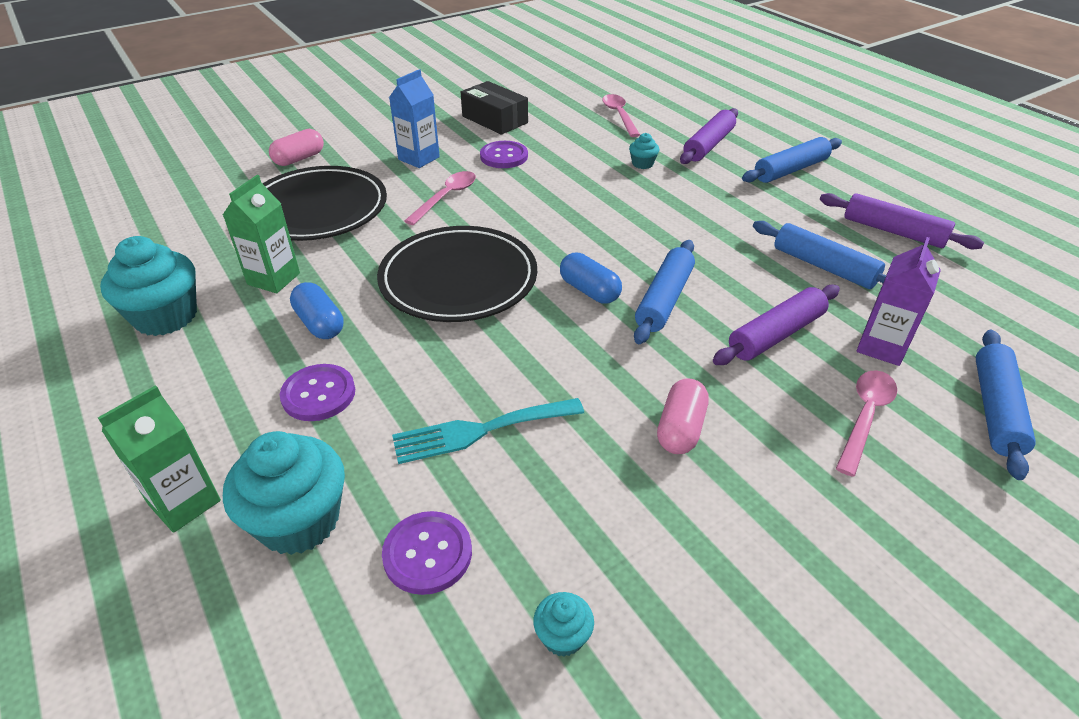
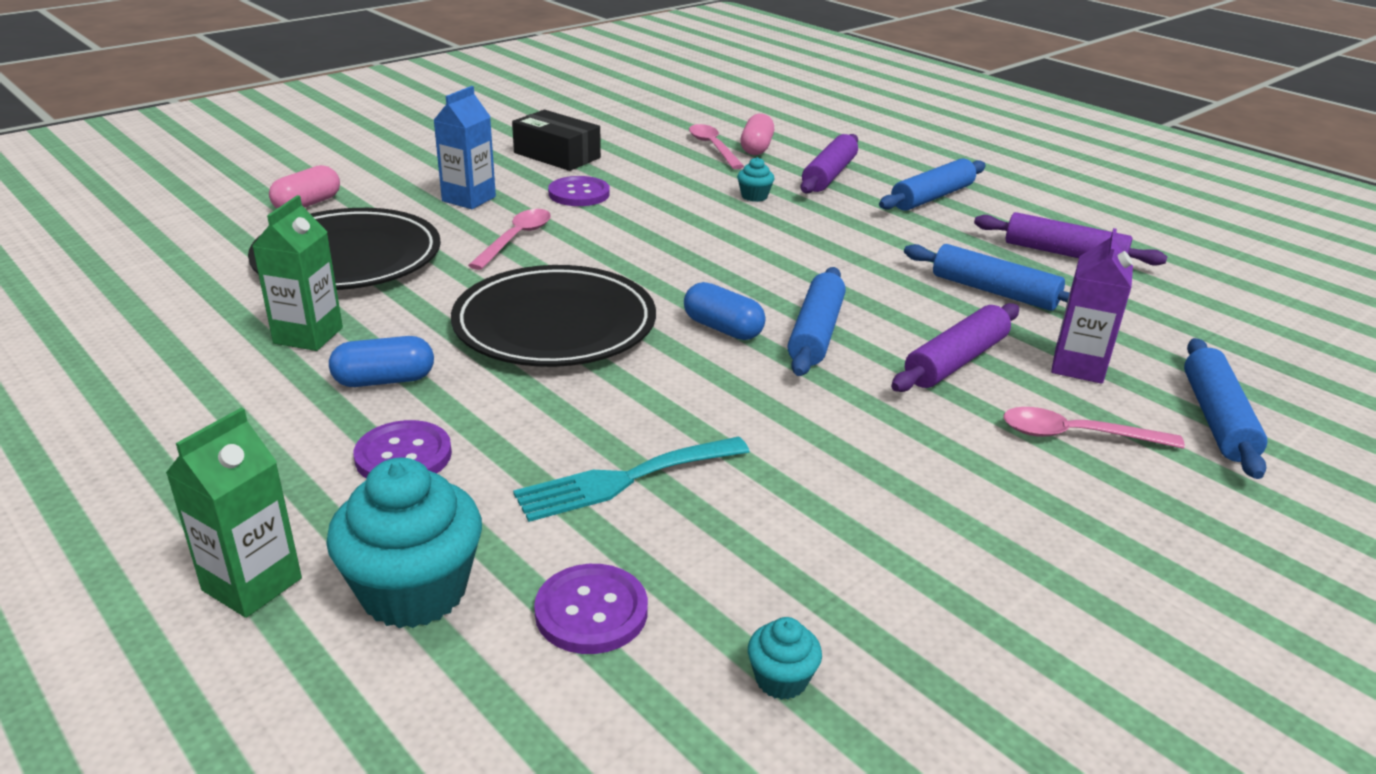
camera: 10 degrees left, 10 degrees down
turquoise cupcake [100,236,197,336] -> none
blue capsule [290,282,344,339] -> blue capsule turned 60 degrees counterclockwise [329,336,434,387]
pink capsule [657,378,709,454] -> pink capsule moved to [741,113,774,155]
pink spoon [836,370,897,477] -> pink spoon turned 105 degrees counterclockwise [1003,407,1185,449]

